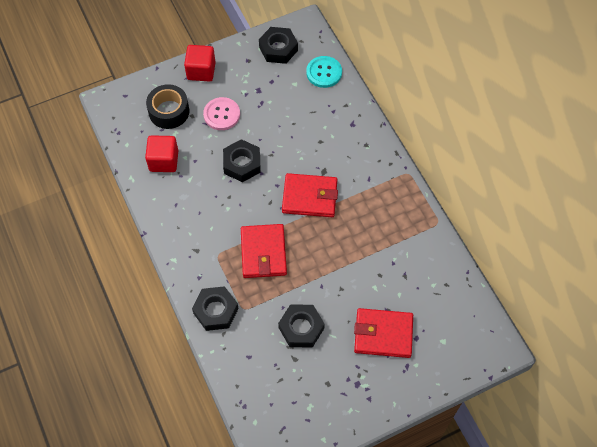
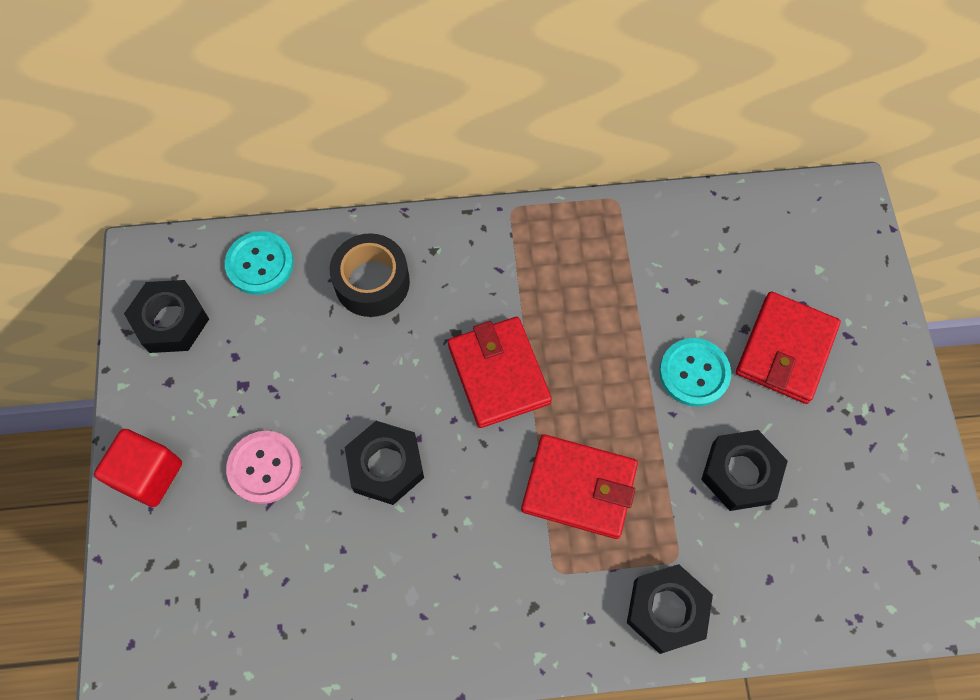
camera: 70 degrees left, 5 degrees up
red cube [145,135,178,172] -> none
black tape [146,84,189,129] -> black tape moved to [330,233,410,317]
red wallet [282,173,338,217] -> red wallet turned 45 degrees counterclockwise [448,317,552,428]
none -> turquoise button [659,338,731,407]

